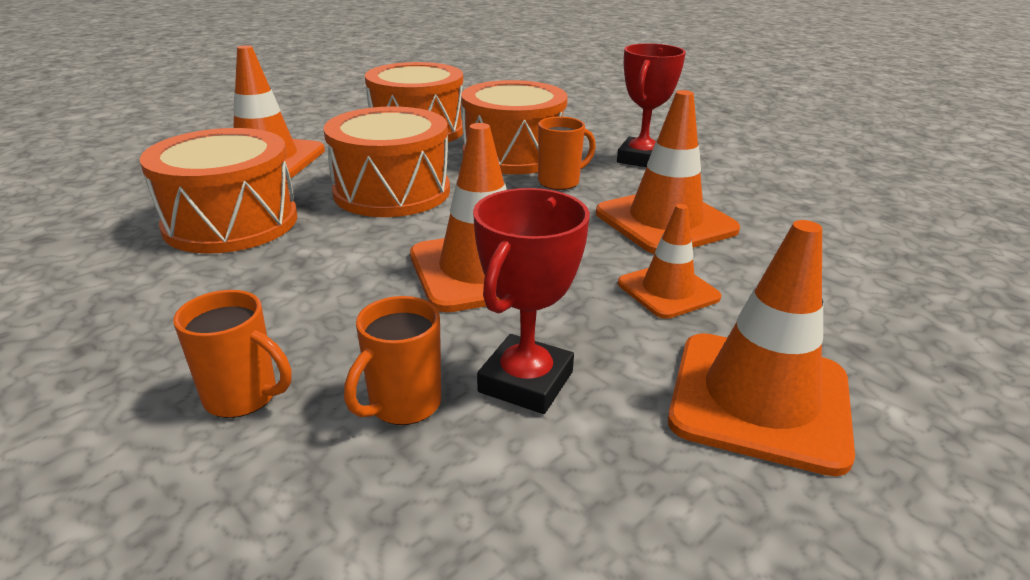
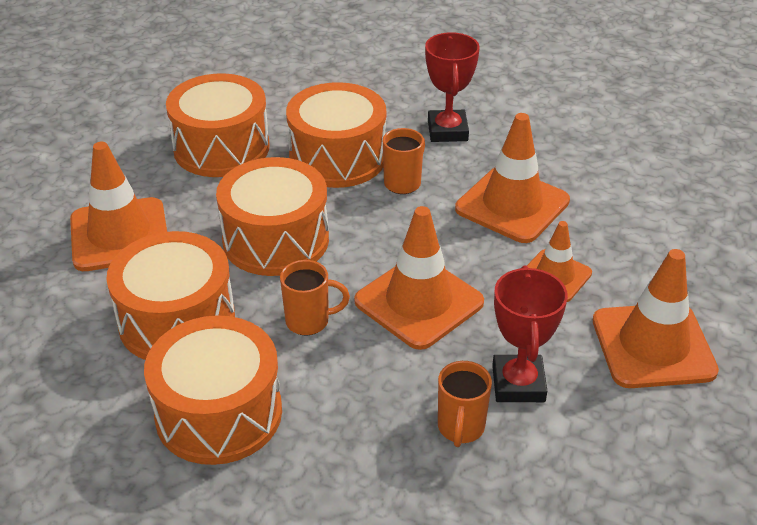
camera: 25 degrees left, 10 degrees up
orange mug [173,290,291,418] -> orange mug moved to [280,260,350,335]
none -> orange drum [144,315,282,465]

